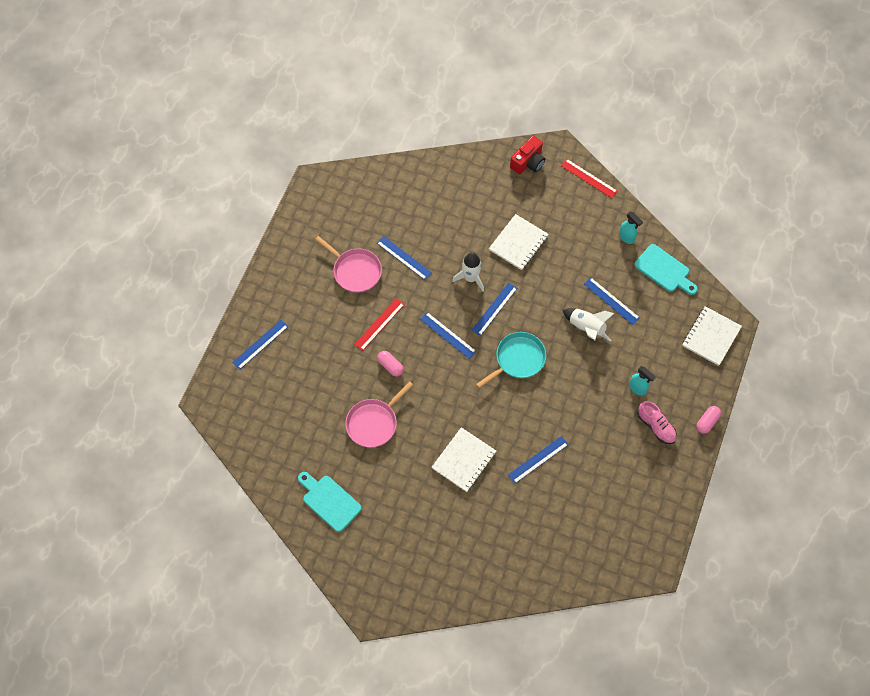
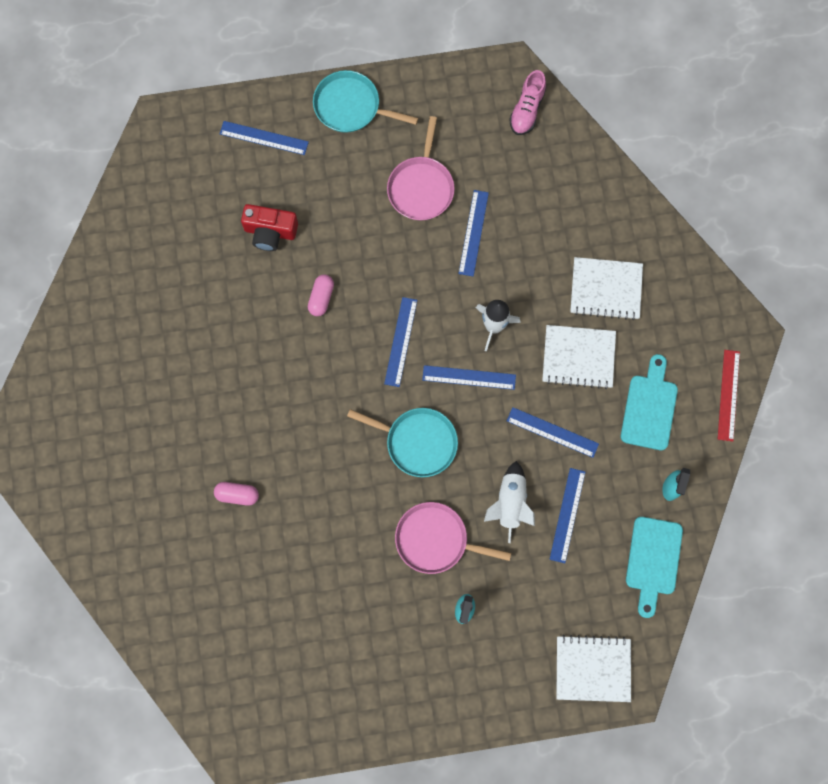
camera: 60 degrees right, 10 degrees up
turquoise cutting board [298,472,362,532] -> turquoise cutting board moved to [621,354,678,450]
pink pan [345,381,413,447] -> pink pan moved to [395,502,511,574]
red ruler [354,298,405,351] -> none
white notebook [431,427,496,492] -> white notebook moved to [570,257,643,320]
blue ruler [508,436,569,483] -> blue ruler moved to [507,407,599,458]
red camera [510,136,545,174] -> red camera moved to [241,204,298,251]
pink shoe [637,401,677,444] -> pink shoe moved to [509,70,546,135]
pink capsule [696,406,721,434] -> pink capsule moved to [214,482,259,506]
none -> turquoise pan [313,70,418,133]

